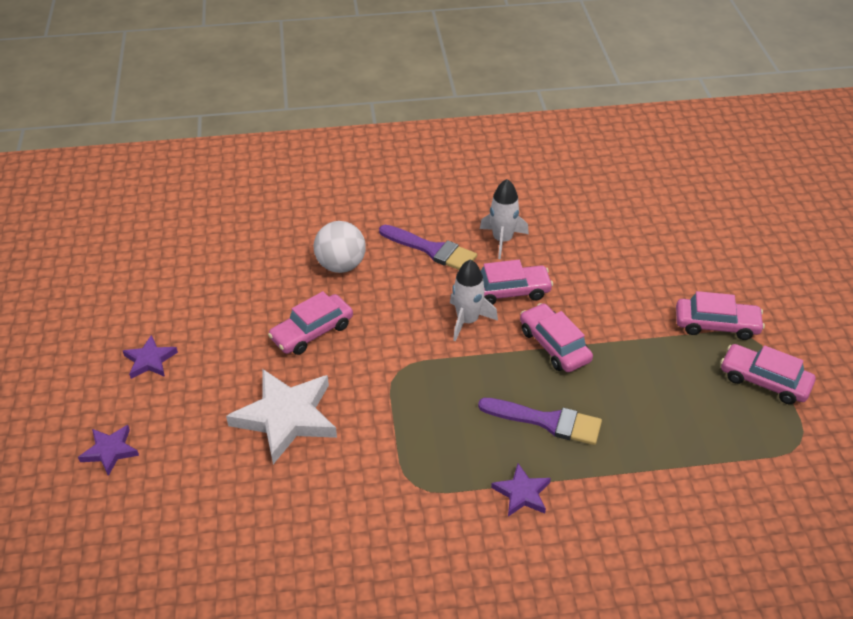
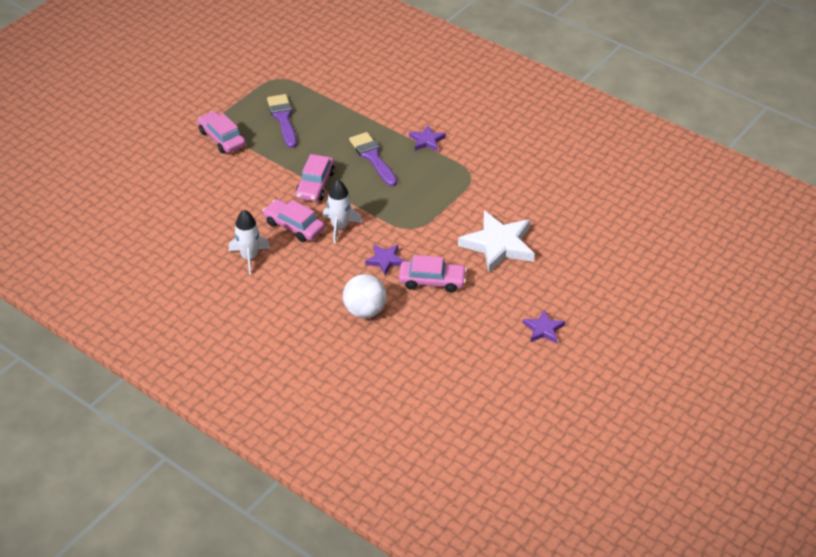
camera: 135 degrees left, 0 degrees up
purple star [78,425,139,476] -> purple star moved to [365,245,404,275]
purple brush [379,225,477,270] -> purple brush moved to [267,94,297,148]
pink car [721,344,816,404] -> none

